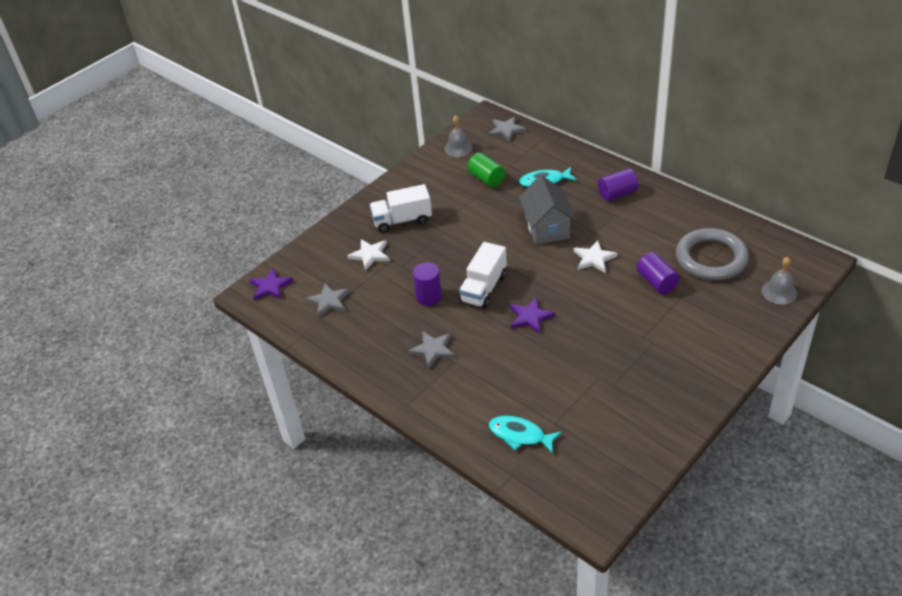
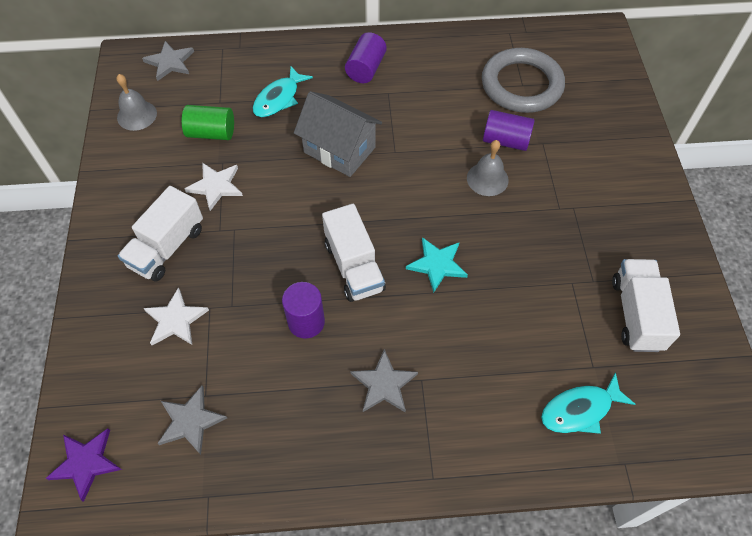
camera: 50 degrees left, 15 degrees up
purple star [510,297,555,334] -> turquoise star [406,237,468,293]
white star [573,240,618,273] -> white star moved to [185,163,243,211]
grey bell [762,257,797,305] -> grey bell moved to [467,140,509,196]
none -> white truck [612,259,680,352]

